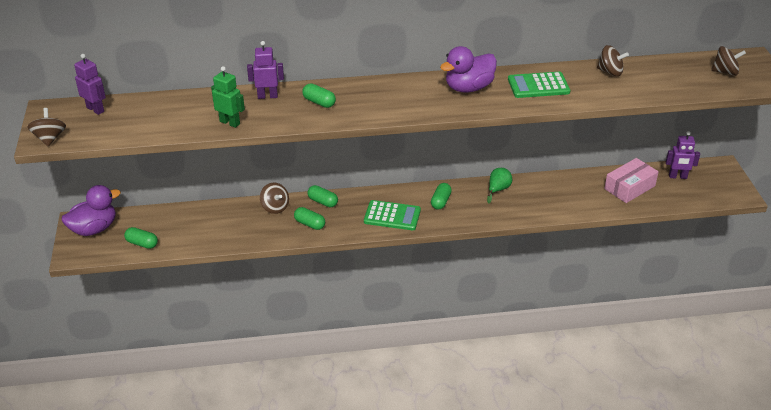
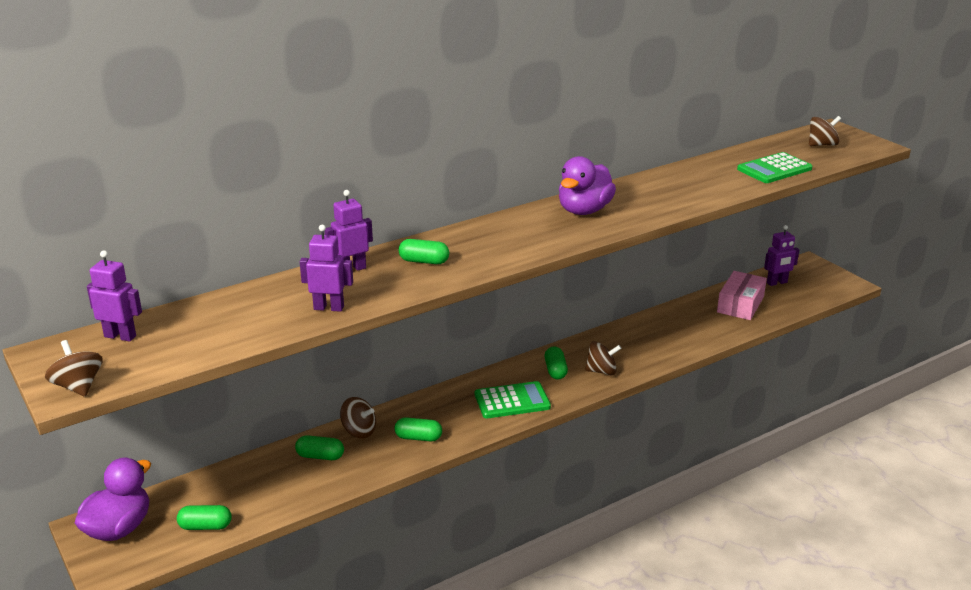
camera: 25 degrees left, 10 degrees down
green robot [211,66,245,128] -> purple robot [300,225,353,312]
green capsule [307,185,338,207] -> green capsule moved to [295,435,344,460]
green pear [487,168,512,204] -> none
green calculator [508,72,570,98] -> green calculator moved to [737,152,812,183]
brown spinning top [597,45,629,76] -> brown spinning top moved to [585,341,621,375]

